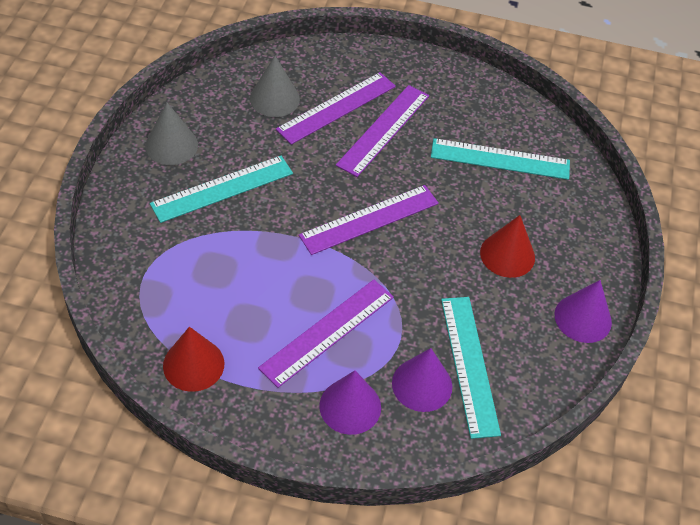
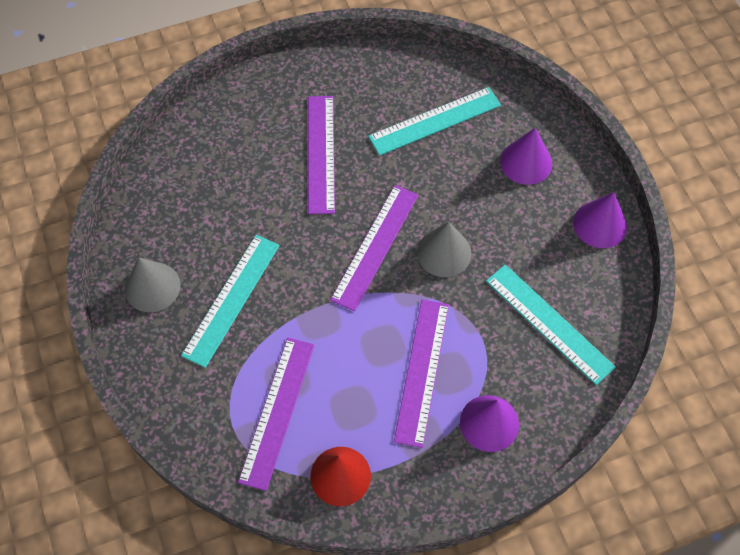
camera: 30 degrees left, 10 degrees up
grey cone [250,56,300,117] -> grey cone moved to [417,222,472,277]
purple ruler [276,72,396,145] -> purple ruler moved to [238,338,315,491]
purple cone [392,348,452,412] -> purple cone moved to [500,128,552,185]
red cone [480,215,535,278] -> none

